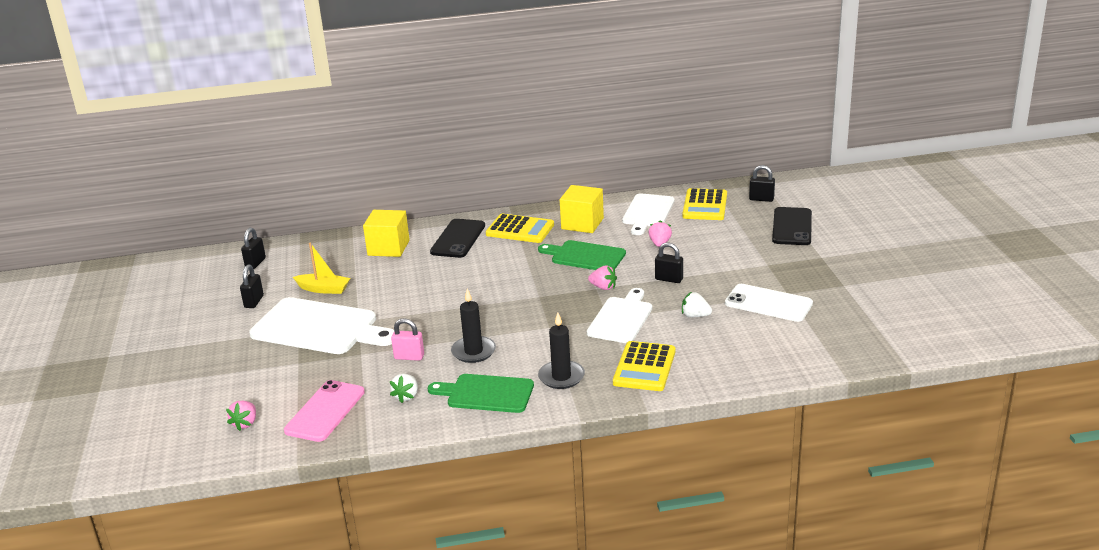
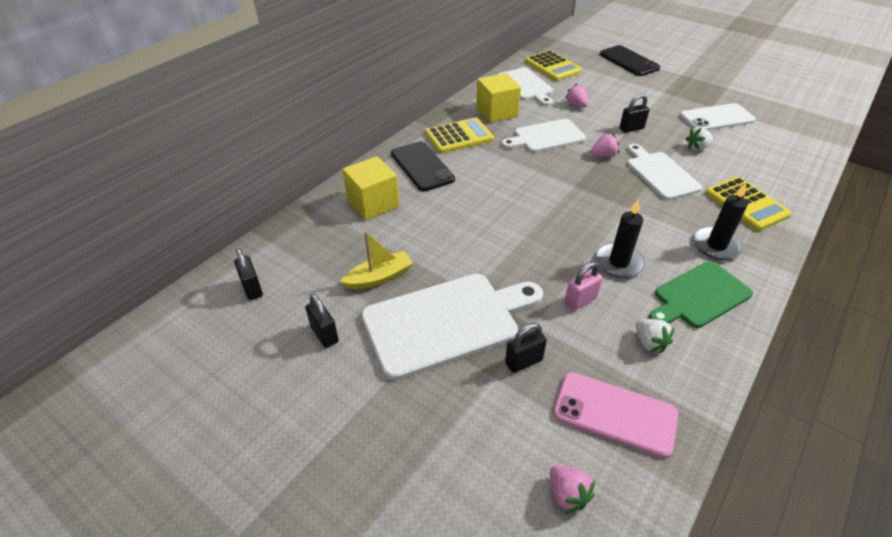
camera: 45 degrees left, 15 degrees up
pink phone [284,380,365,442] -> pink phone turned 45 degrees counterclockwise [553,372,678,458]
green cutting board [538,240,626,270] -> white cutting board [501,119,586,153]
black padlock [749,165,775,202] -> black padlock moved to [505,323,547,373]

